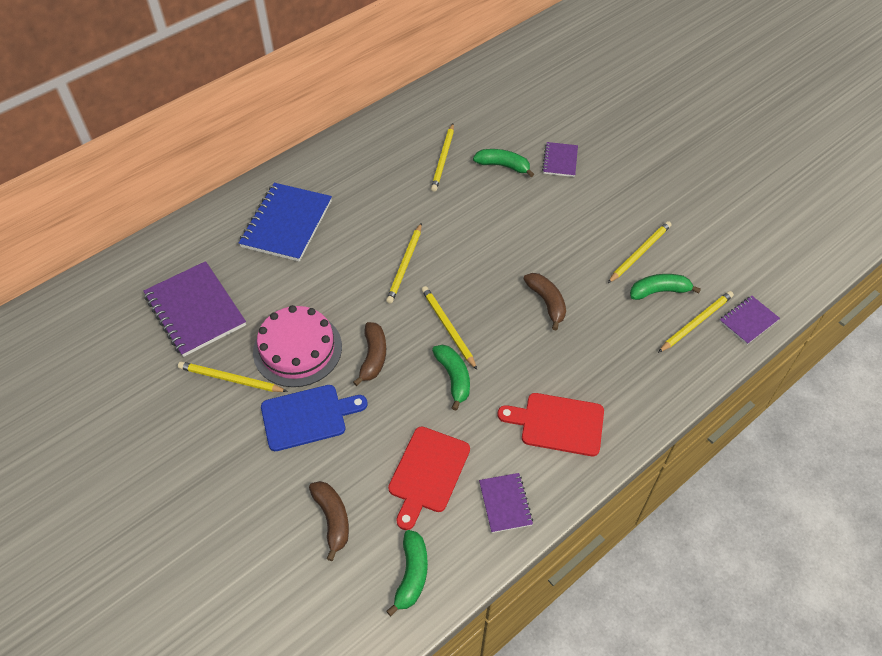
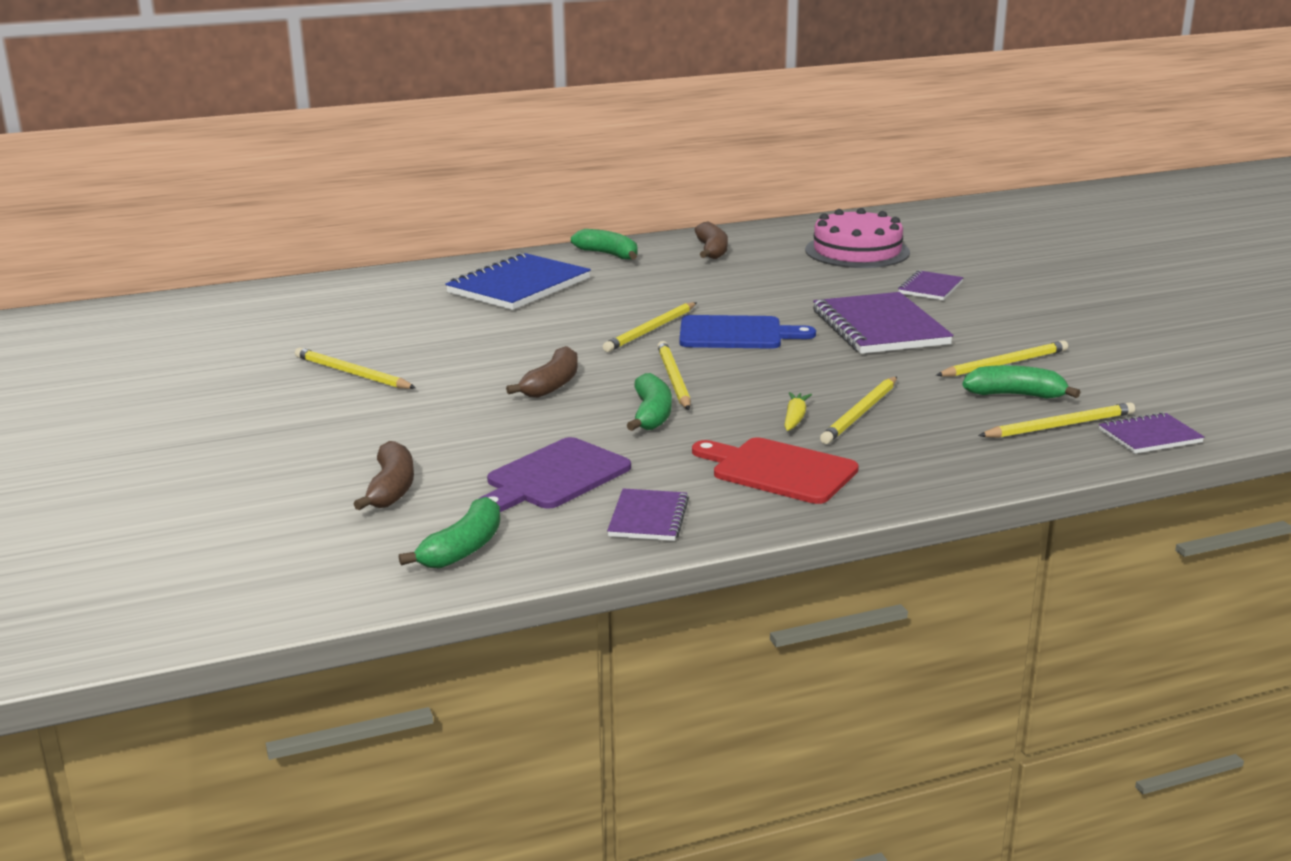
camera: 20 degrees right, 30 degrees down
purple notebook [143,261,246,357] -> purple notebook moved to [813,292,953,354]
pink cake [253,305,342,387] -> pink cake moved to [805,208,910,268]
blue cutting board [261,385,368,451] -> blue cutting board moved to [679,315,816,349]
red cutting board [388,426,470,530] -> purple cutting board [479,437,631,512]
yellow pencil [431,124,454,192] -> yellow pencil moved to [820,377,897,444]
green banana [473,149,534,177] -> green banana moved to [571,229,638,260]
brown banana [524,273,566,330] -> brown banana moved to [695,222,728,259]
none -> yellow carrot [784,392,812,431]

